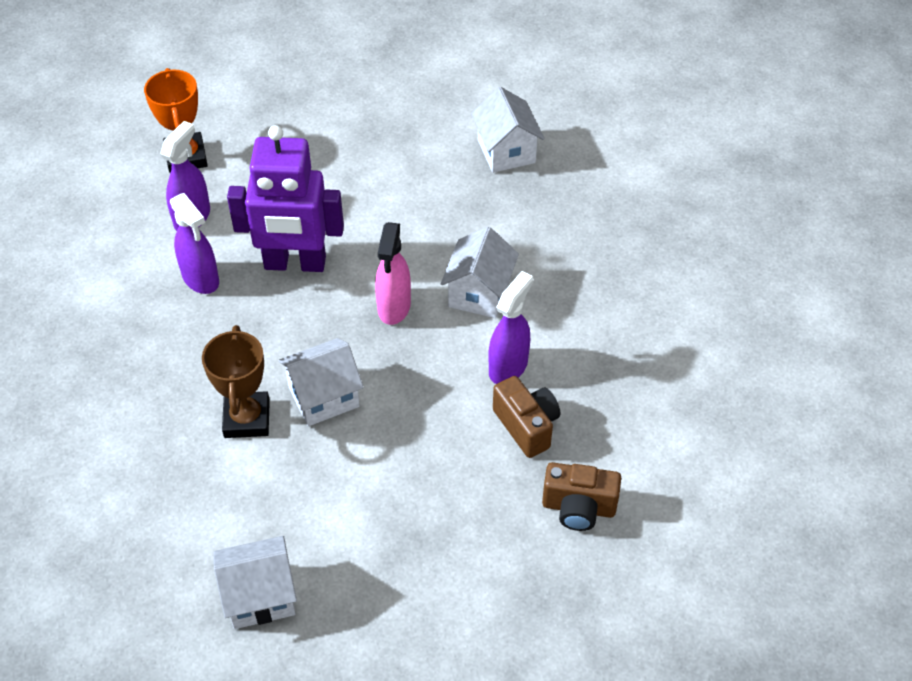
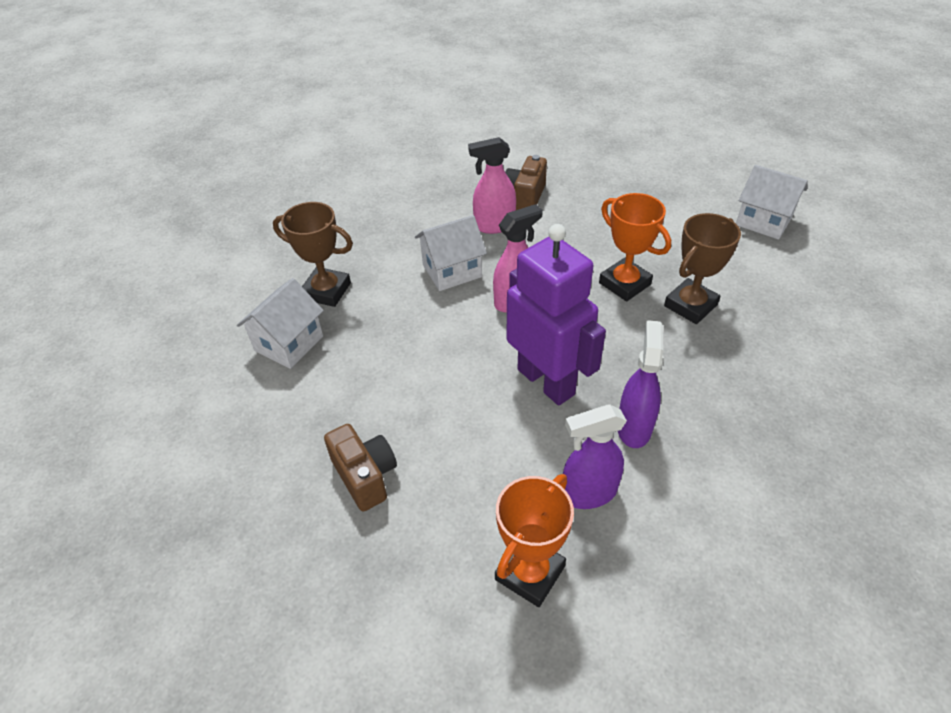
camera: 130 degrees left, 5 degrees down
white house [279,338,364,426] -> orange trophy [599,193,671,301]
purple spray bottle [488,271,533,384] -> pink spray bottle [468,137,516,234]
brown camera [542,462,621,531] -> brown camera moved to [324,424,397,512]
none -> brown trophy [273,202,353,307]

